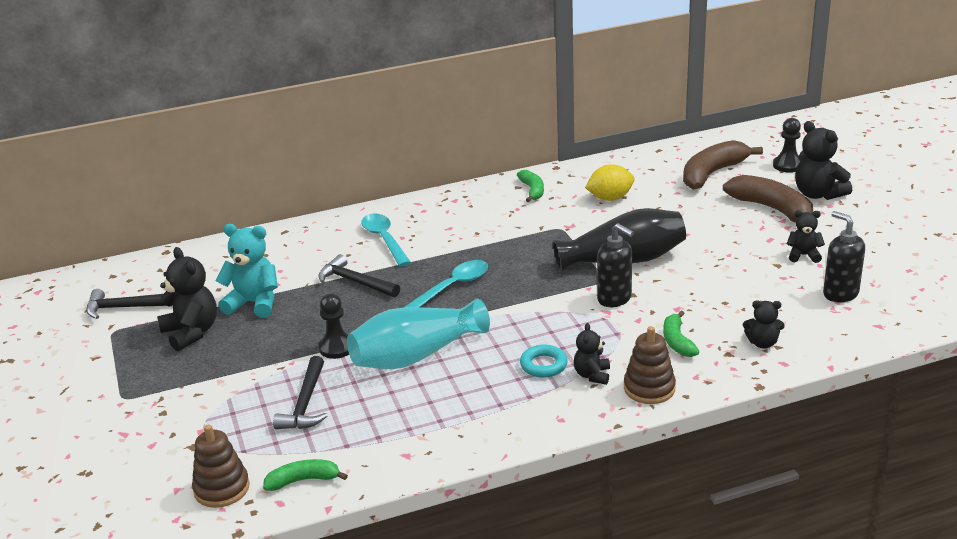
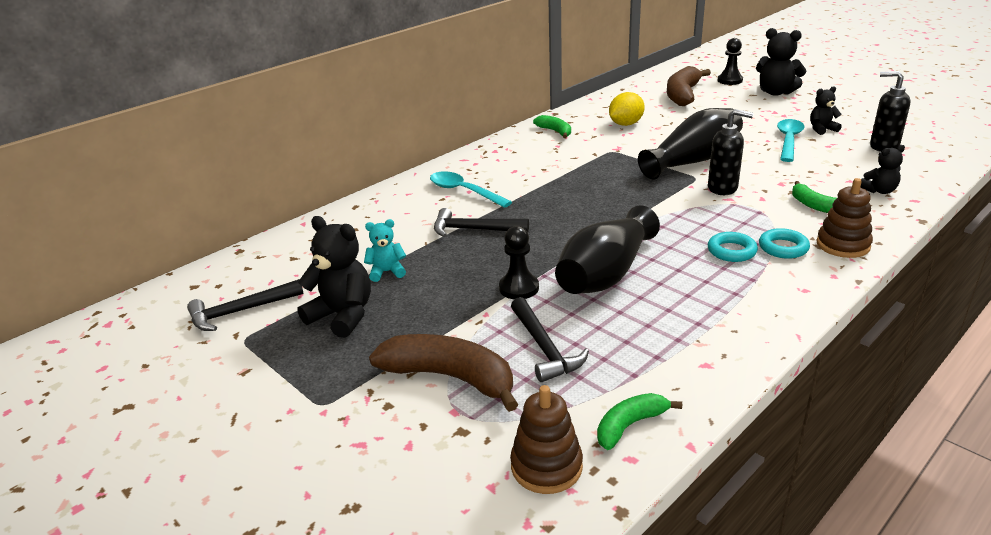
camera: 25 degrees left, 0 degrees up
turquoise teddy bear [216,224,278,318] -> turquoise teddy bear [364,219,406,282], size x0.58
turquoise vase [347,299,490,369] -> black vase [555,206,660,294]
turquoise spoon [404,260,488,308] -> turquoise spoon moved to [777,119,805,162]
black teddy bear [574,323,610,385] -> turquoise ring [759,228,810,259]
brown banana [723,175,813,223] -> brown banana moved to [369,334,518,412]

